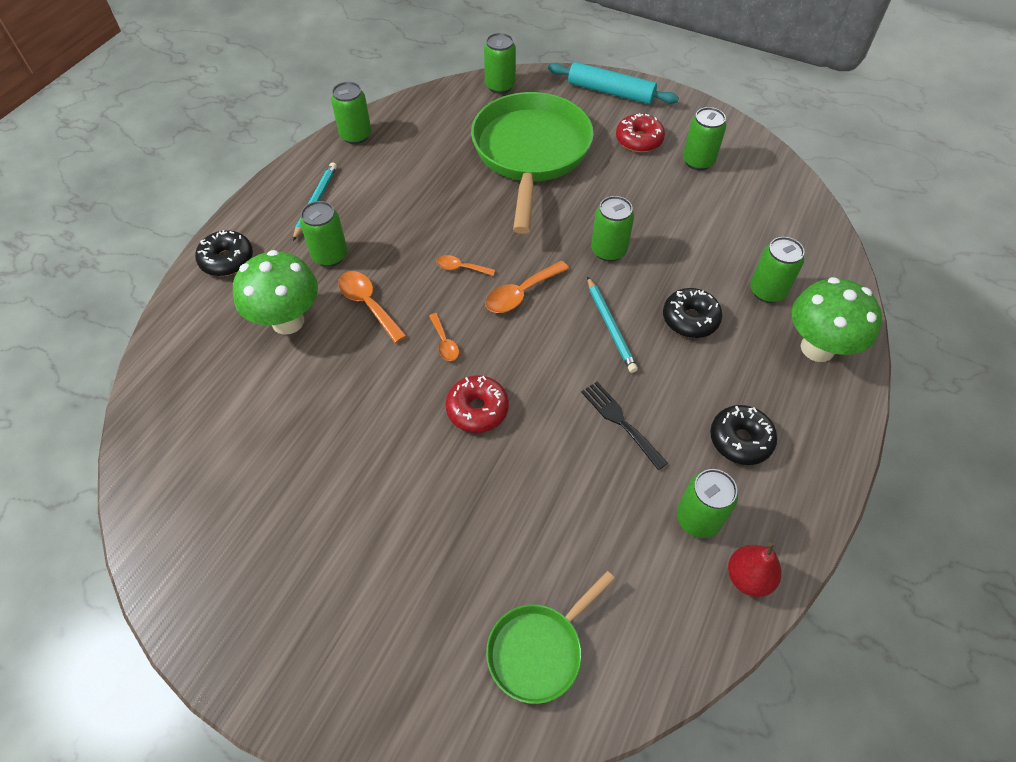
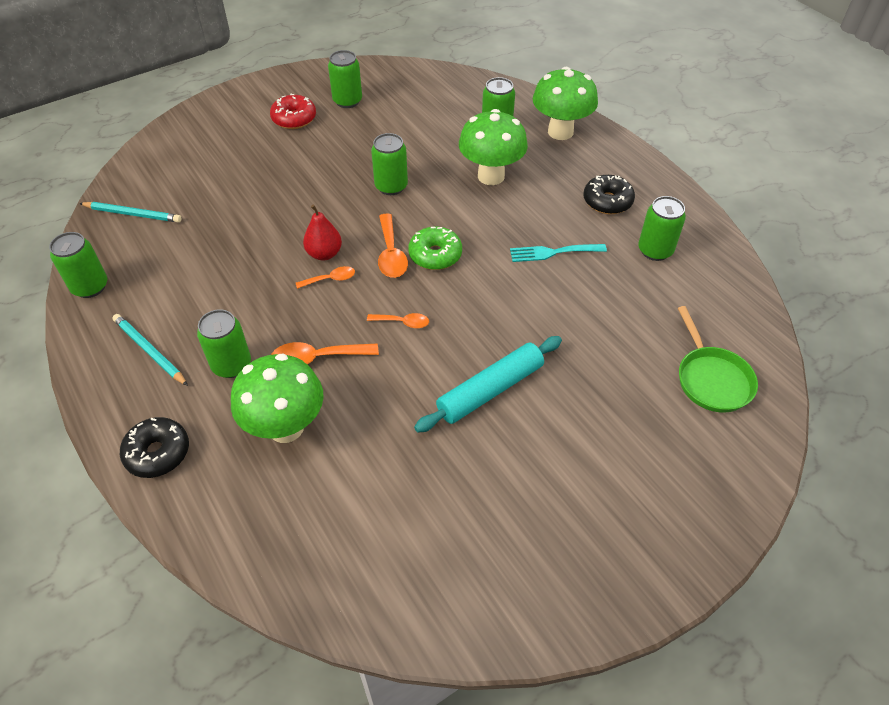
camera: 60 degrees left, 5 degrees down
orange spoon [436,255,495,276] -> orange spoon turned 150 degrees counterclockwise [296,266,355,289]
red donut [445,375,509,433] -> none
green pan [471,92,594,234] -> none
green can [484,33,516,94] -> none
turquoise rolling pin [548,62,679,104] -> turquoise rolling pin moved to [414,336,562,433]
black fork [581,382,668,470] -> turquoise fork [510,244,607,262]
turquoise pencil [587,276,638,373] -> turquoise pencil moved to [79,202,182,223]
black donut [663,288,722,338] -> green mushroom [459,109,528,185]
red pear [728,542,781,597] -> red pear moved to [303,205,342,261]
none -> green donut [408,227,462,270]

